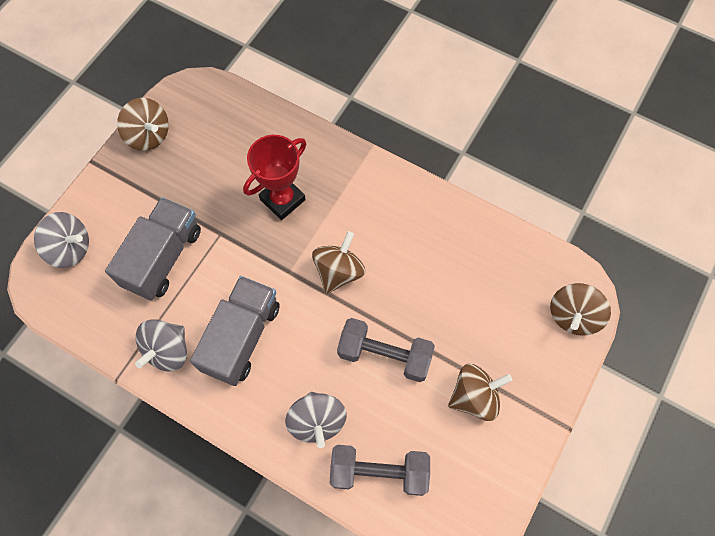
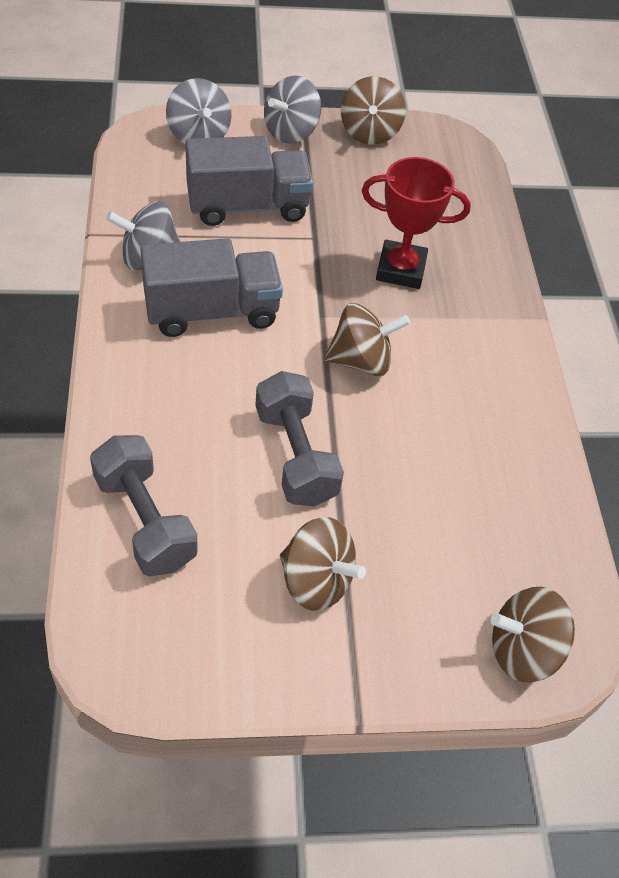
camera: 50 degrees right, 15 degrees down
grey spinning top [285,392,347,448] -> grey spinning top moved to [264,76,321,144]

